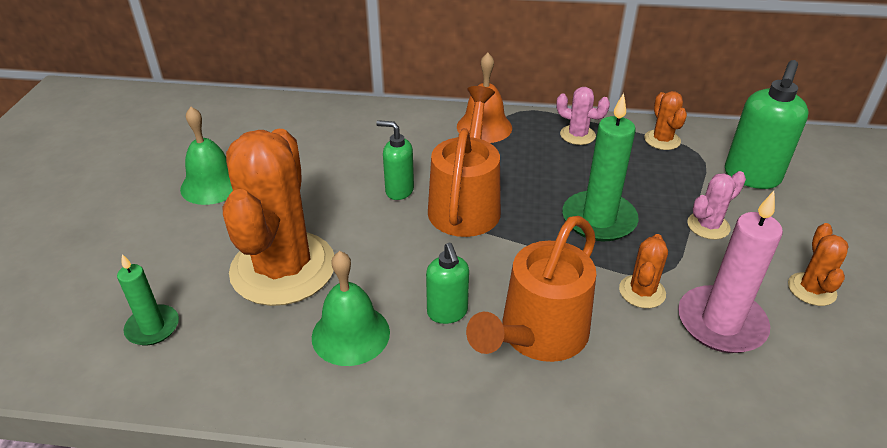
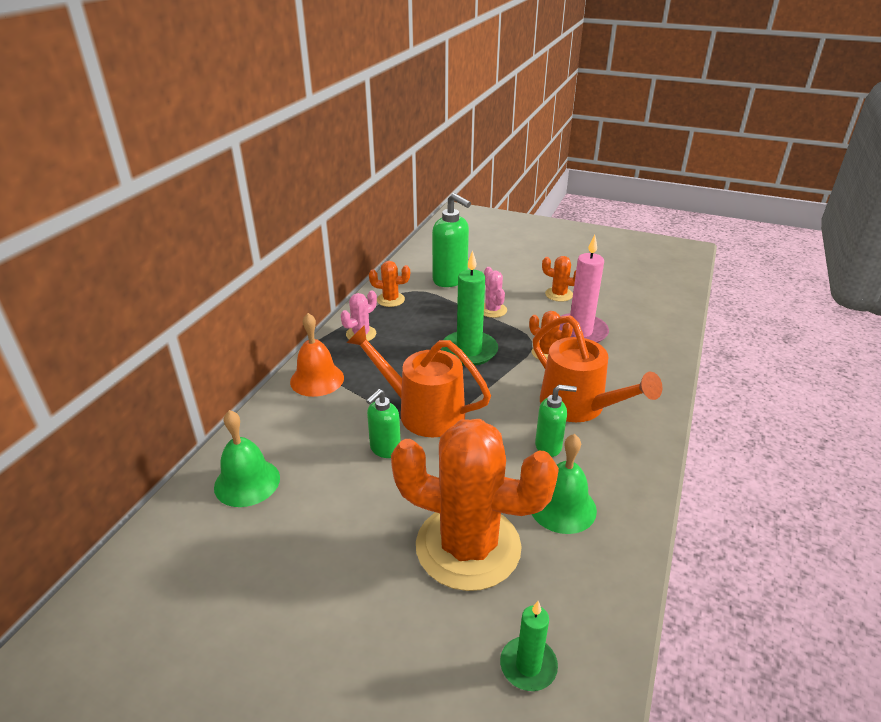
camera: 75 degrees left, 5 degrees down
green bell [180,107,233,205] -> green bell moved to [214,410,280,507]

